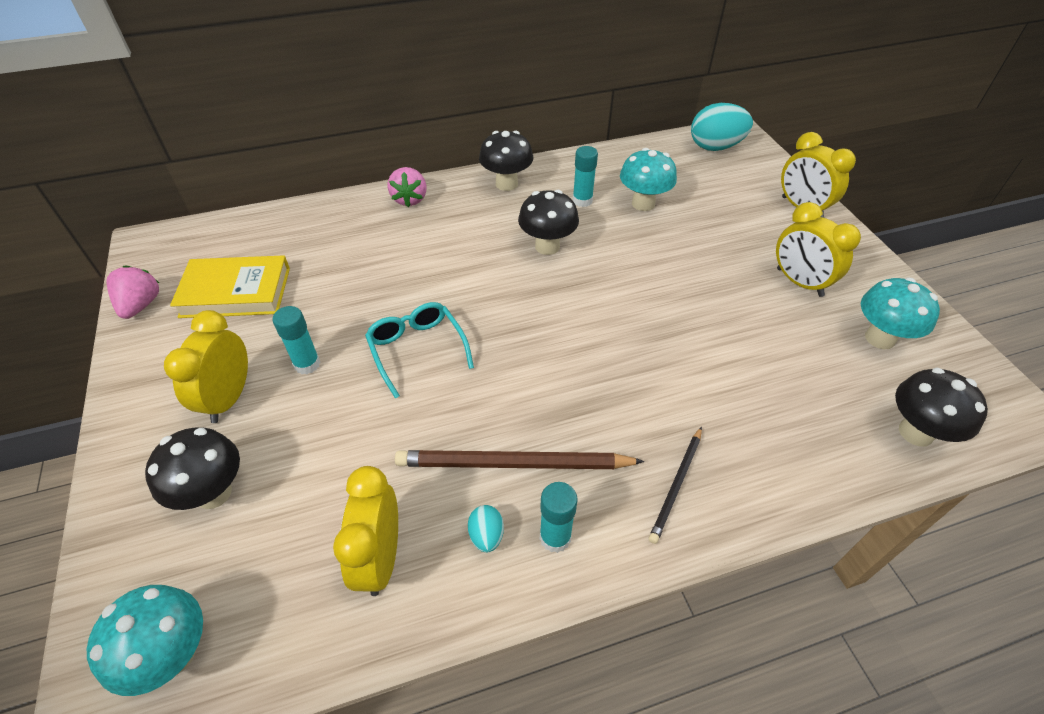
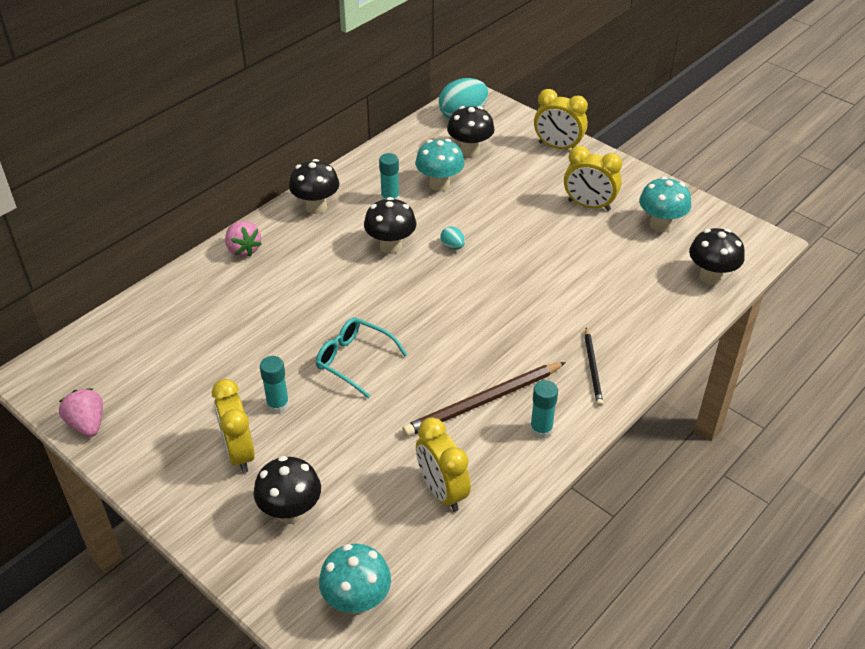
camera: 30 degrees left, 5 degrees down
yellow book [170,255,290,318] -> none
turquoise egg [468,505,504,552] -> turquoise egg moved to [440,227,465,250]
none -> black mushroom [447,106,494,157]

